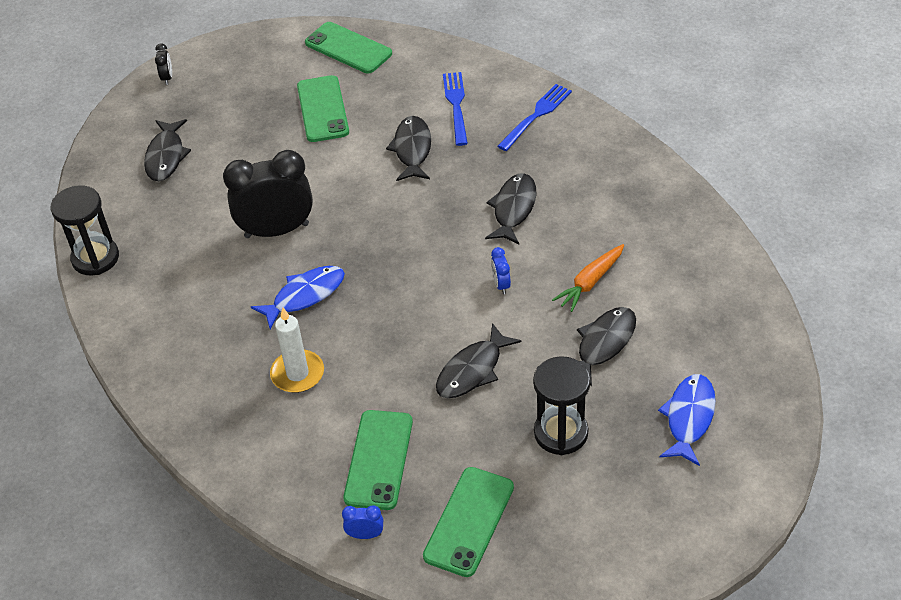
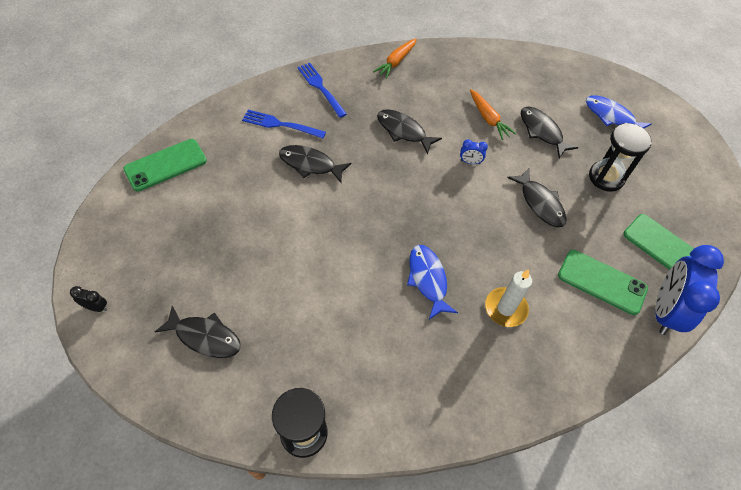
camera: 75 degrees left, 10 degrees up
black clock [223,150,313,238] -> none
green phone [297,75,349,142] -> none
blue clock [342,505,383,539] -> blue clock [655,245,724,335], size x2.47
none -> orange carrot [373,38,417,79]

